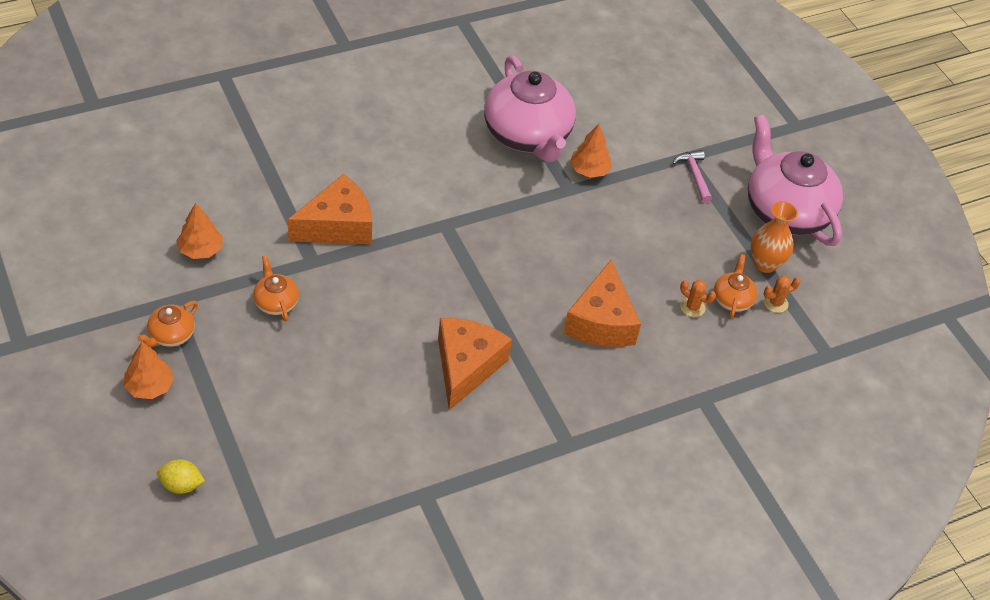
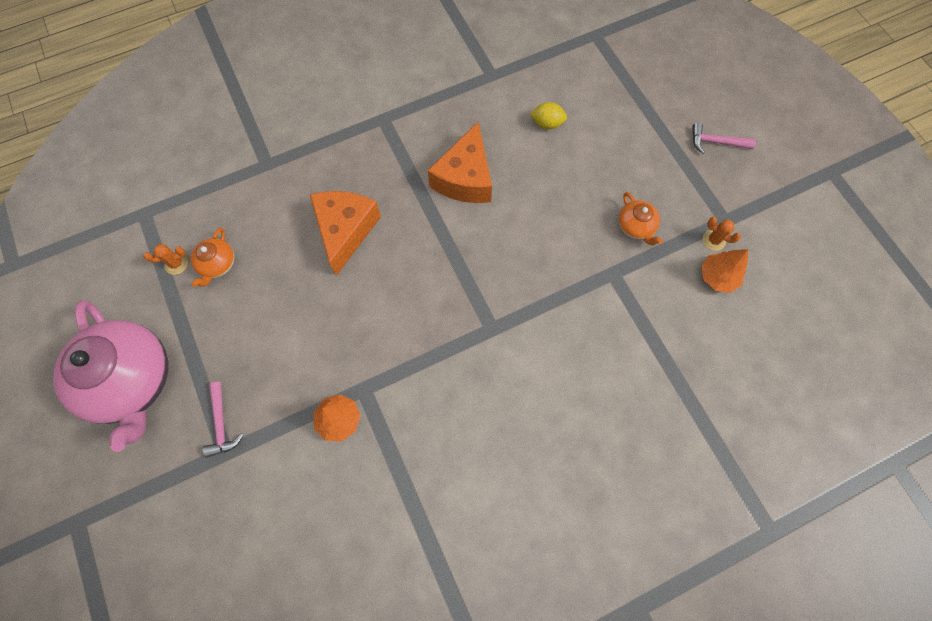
camera: 175 degrees left, 20 degrees up
orange tree [124,342,174,399] -> pink hammer [692,123,756,154]
orange teapot [137,301,198,347] -> none
yellow lemon [157,459,205,494] -> yellow lemon moved to [530,102,567,129]
orange cheese [288,174,372,244] -> none
pink teapot [484,56,576,162] -> none
orange cactus [680,280,716,317] -> orange cactus moved to [703,217,741,251]
orange vase [751,201,798,273] -> none

